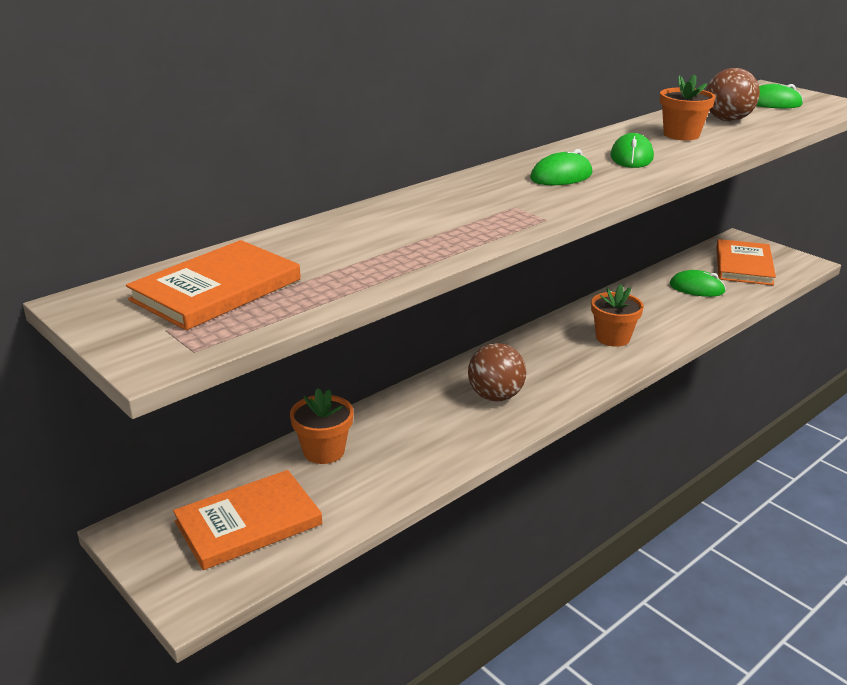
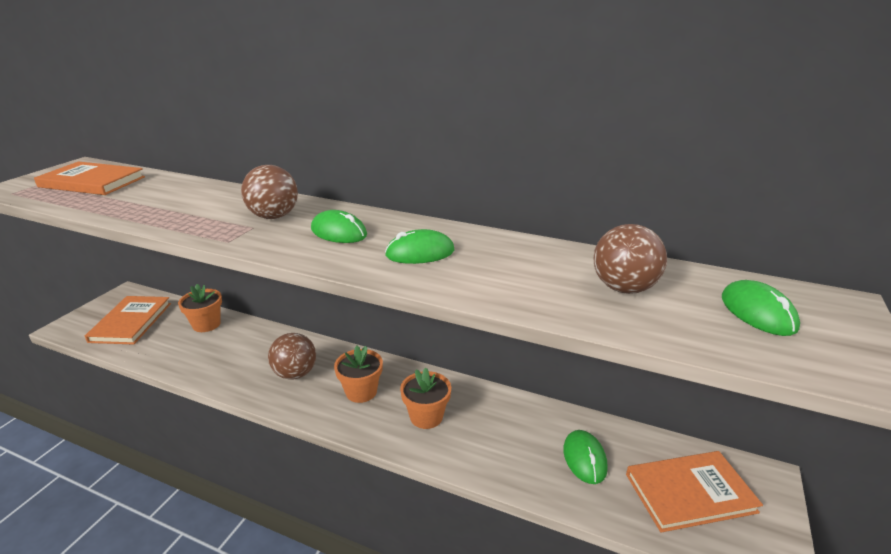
camera: 65 degrees right, 0 degrees up
orange book [173,470,322,570] -> orange book turned 60 degrees clockwise [85,296,171,345]
orange flower pot [660,74,716,140] -> orange flower pot moved to [334,346,383,403]
none -> brown ball [241,165,298,219]

